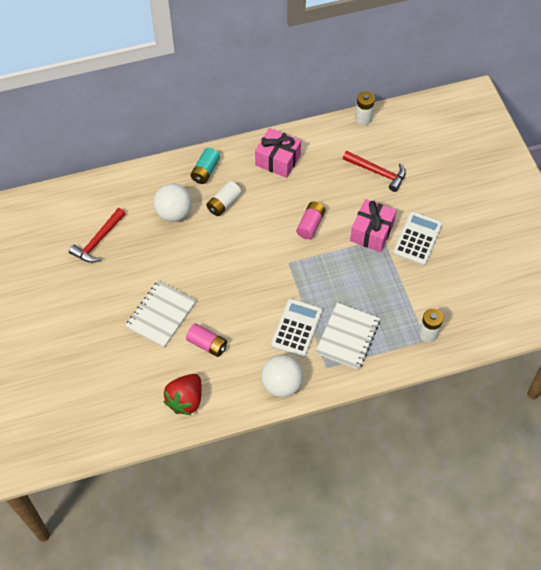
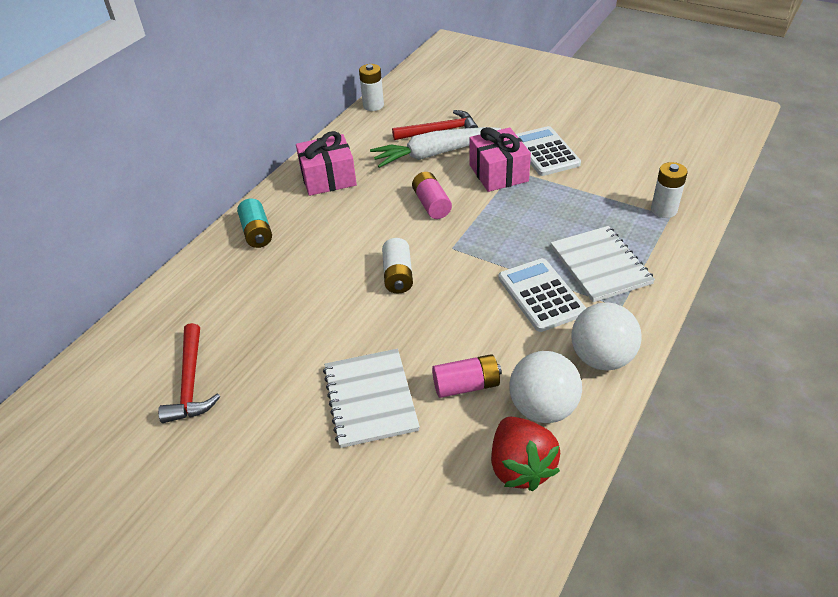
camera: 40 degrees left, 15 degrees down
white ball [153,184,192,222] -> white ball moved to [510,351,582,423]
white battery [206,181,241,216] -> white battery moved to [382,238,413,293]
none -> white carrot [370,127,501,168]

